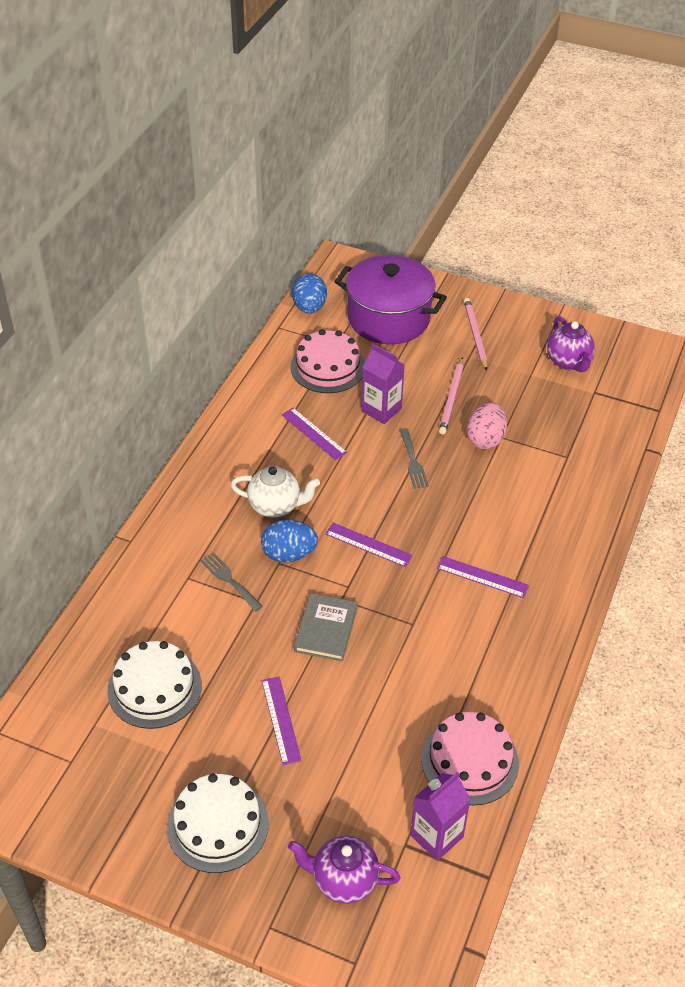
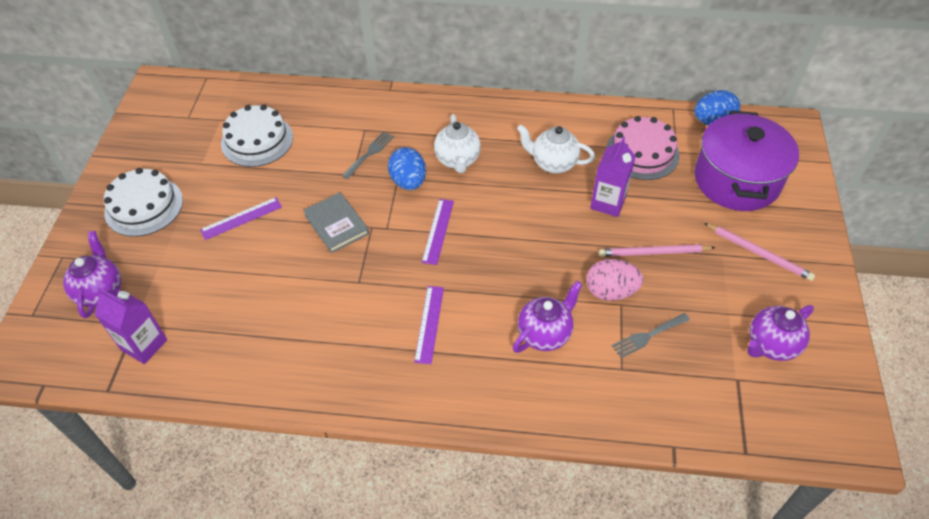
camera: 75 degrees right, 5 degrees up
purple ruler [281,408,347,460] -> white teapot [517,125,595,174]
grey book [294,593,358,661] -> grey book turned 60 degrees clockwise [303,192,369,253]
grey fork [399,428,429,489] -> grey fork moved to [612,313,690,358]
pink cake [421,712,519,806] -> none
pink pencil [464,298,487,371] -> pink pencil turned 60 degrees clockwise [704,223,815,281]
none -> purple teapot [513,281,583,353]

